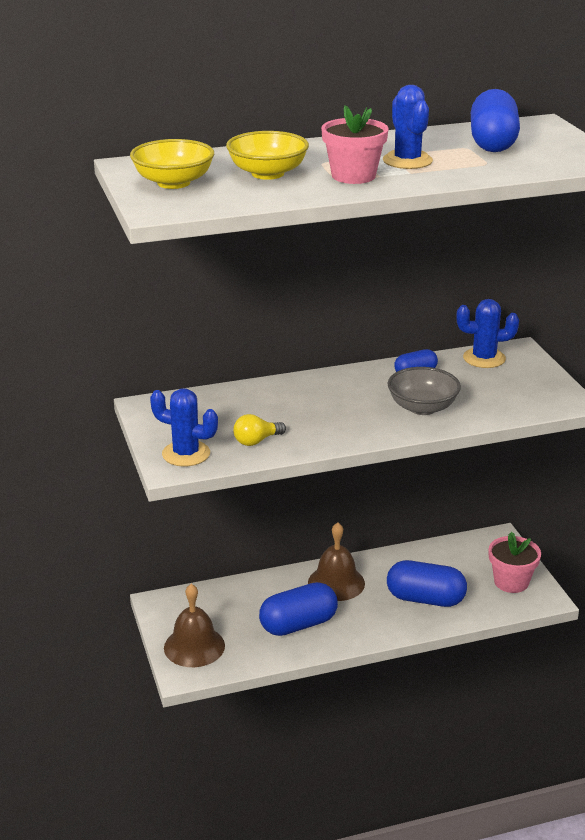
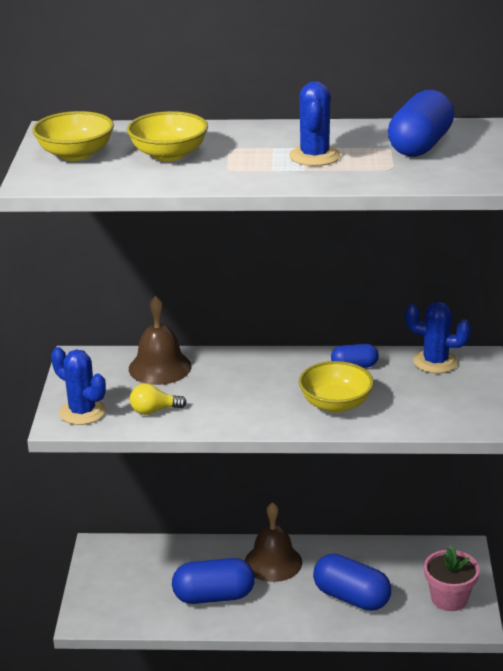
camera: 20 degrees right, 0 degrees up
brown bell [164,584,225,667] -> brown bell moved to [129,296,192,385]
pink flower pot [321,105,389,184] -> none
grey bowl [388,367,461,415] -> yellow bowl [299,361,374,413]

